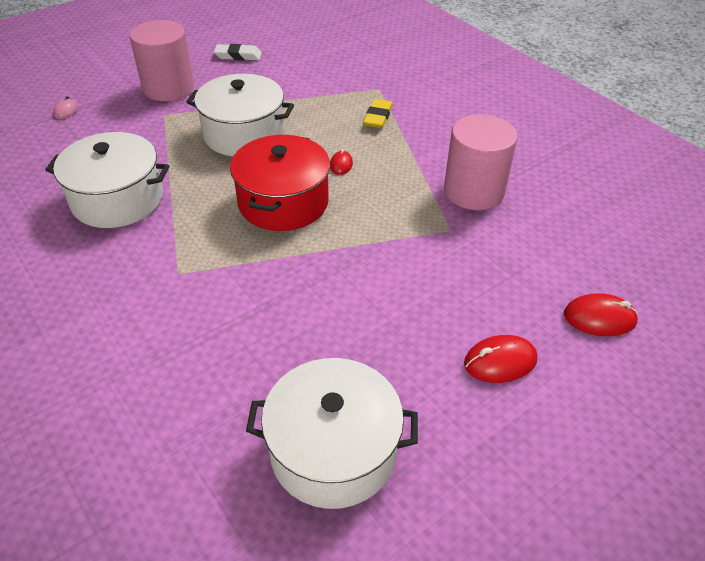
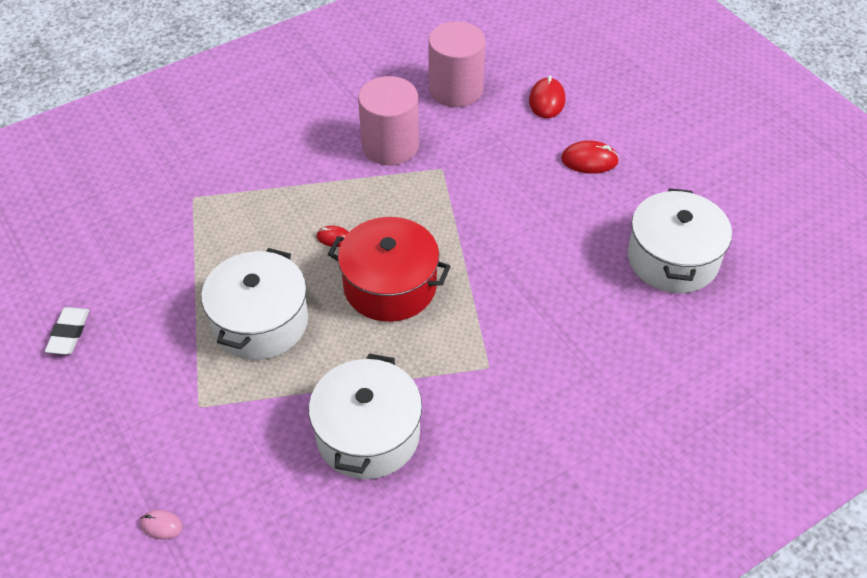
camera: 85 degrees left, 5 degrees up
pink cylinder [130,20,194,101] -> pink cylinder moved to [428,21,486,107]
yellow eraser [363,99,393,128] -> none
red mouse [464,335,537,383] -> red mouse turned 75 degrees counterclockwise [561,140,619,174]

